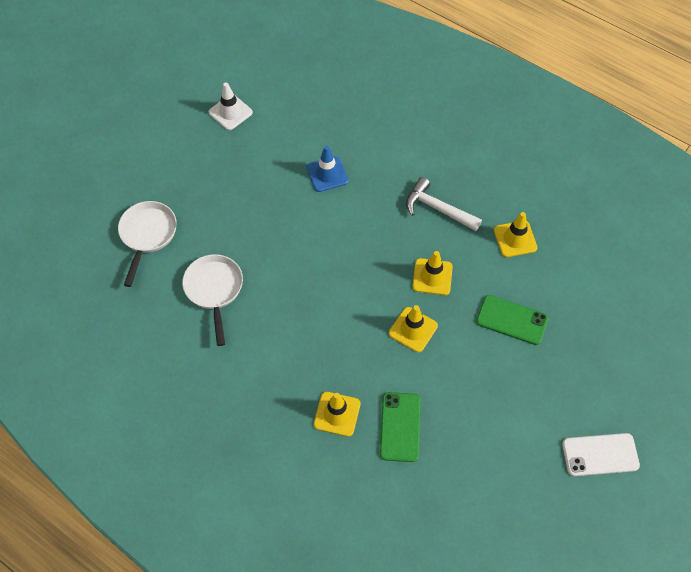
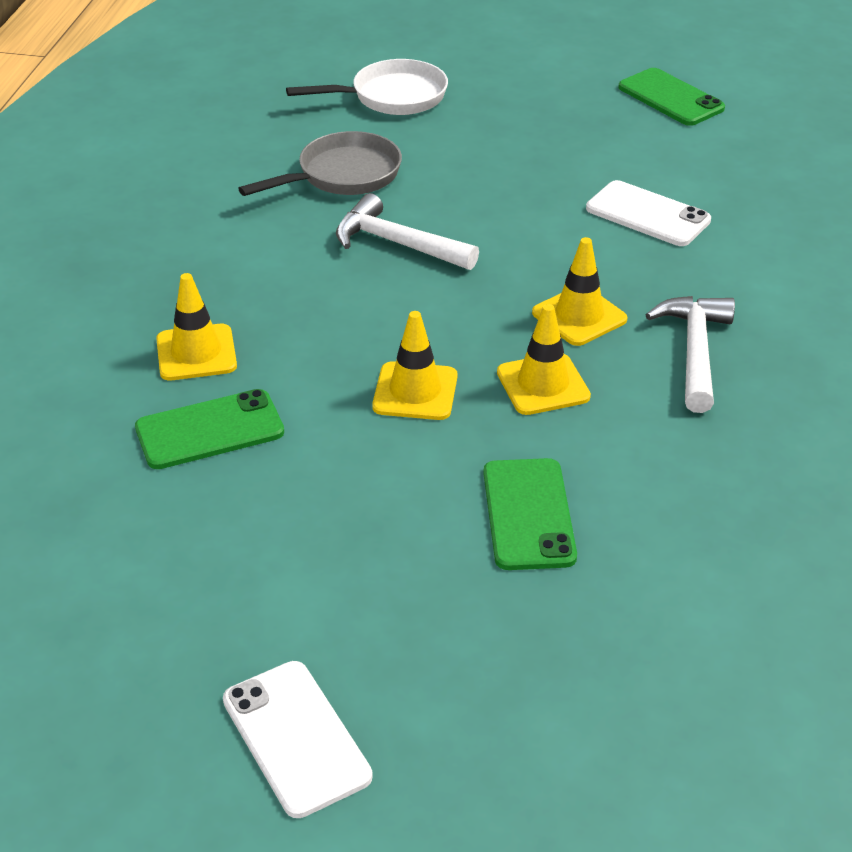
camera: 65 degrees right, 20 degrees down
white pan [182,254,243,346] -> grey pan [238,131,402,196]
white traffic cone [208,82,253,130] -> green phone [618,68,725,126]
blue traffic cone [306,146,349,192] -> white phone [586,180,711,246]
yellow traffic cone [494,212,538,257] -> yellow traffic cone moved to [532,237,627,346]
none -> white hammer [336,193,479,270]

